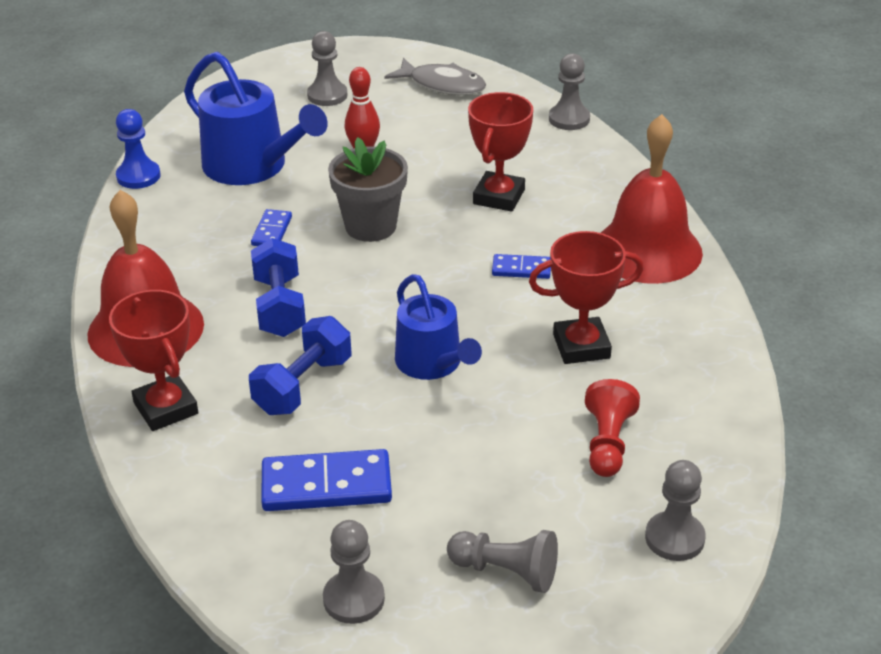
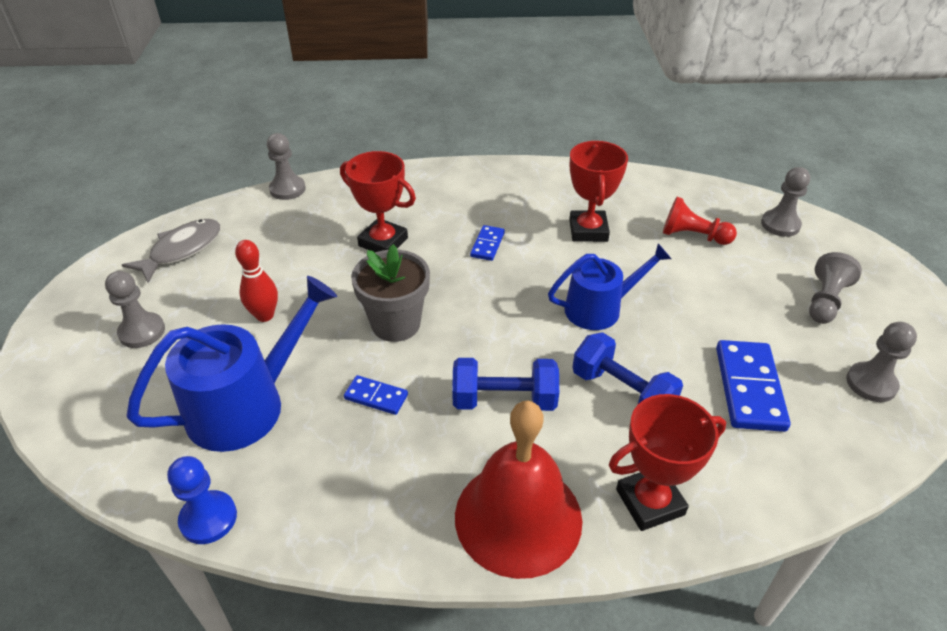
camera: 80 degrees left, 5 degrees up
red bell [601,114,703,284] -> none

